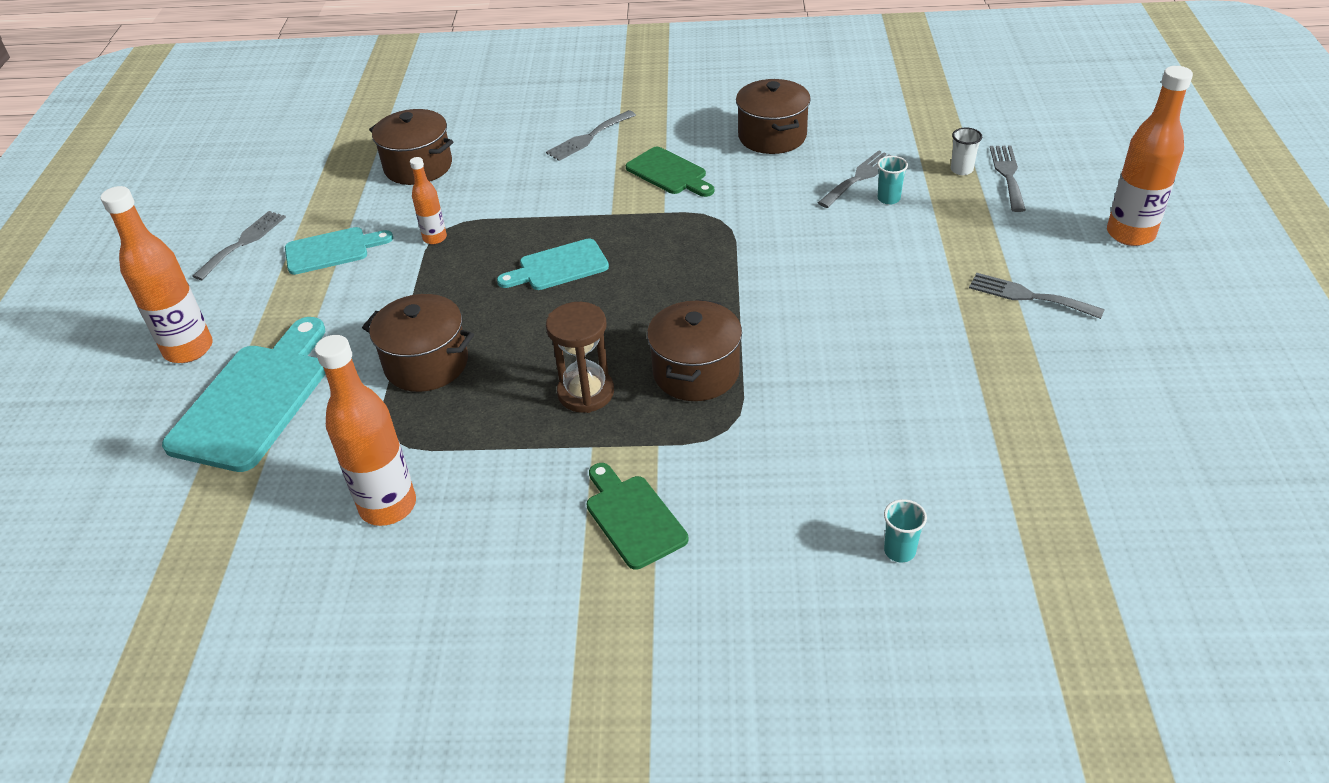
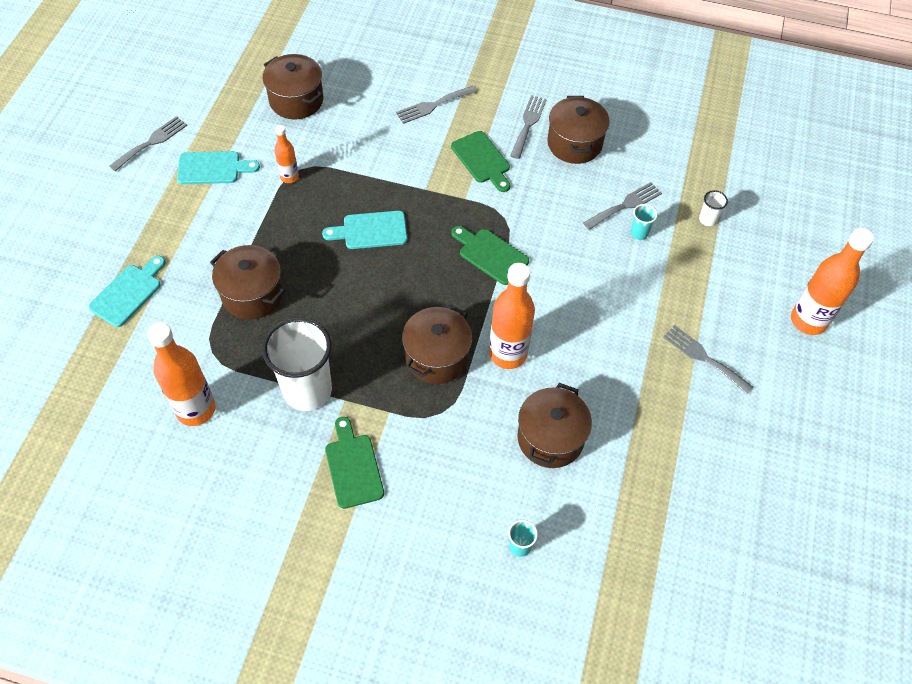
camera: 10 degrees right, 15 degrees up
orange bottle [100,186,213,363] -> orange bottle moved to [489,263,535,369]
turquoise cutting board [162,317,325,472] -> turquoise cutting board [89,256,166,327], size x0.58
brown hourglass [546,302,614,413] -> none
grey fork [990,146,1026,212] -> grey fork moved to [510,95,547,159]
none -> white cup [262,317,332,411]
none -> green cutting board [451,226,529,285]
none -> brown pot [517,383,592,468]

